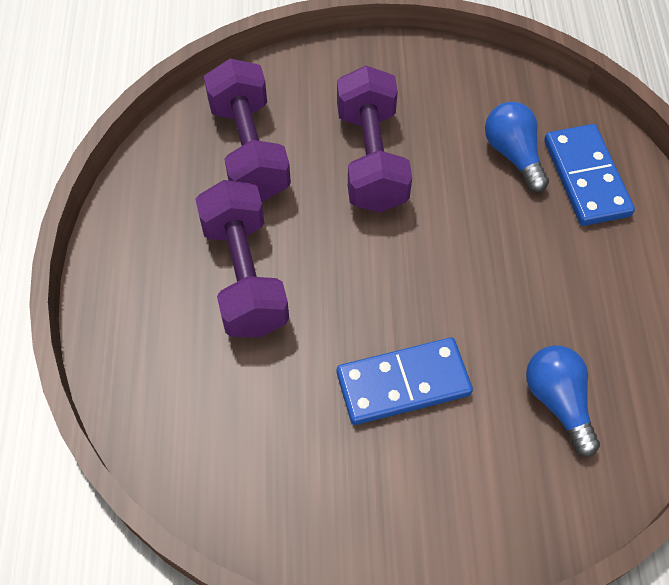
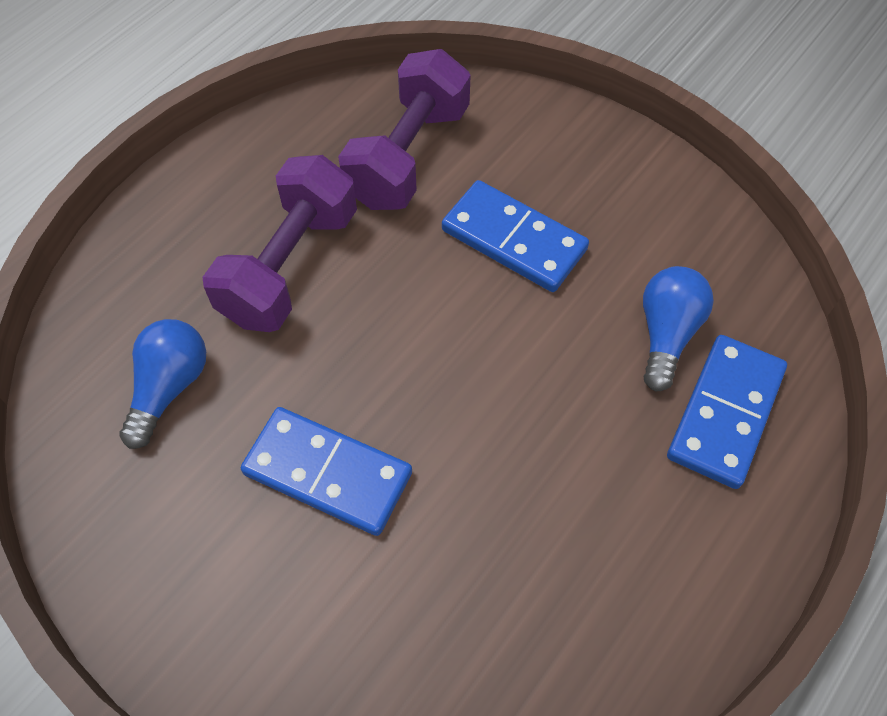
camera: 40 degrees right, 0 degrees up
purple dumbbell [337,66,412,212] -> blue domino [442,180,589,292]
blue light bulb [526,346,600,457] -> blue light bulb moved to [119,319,206,449]

